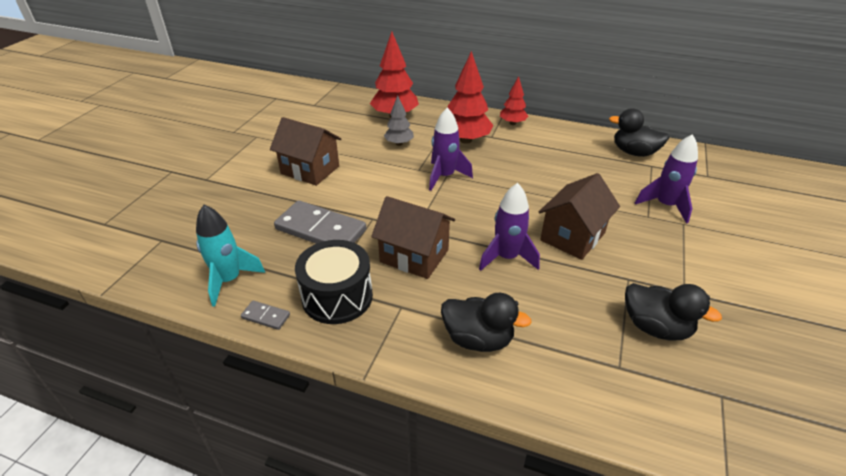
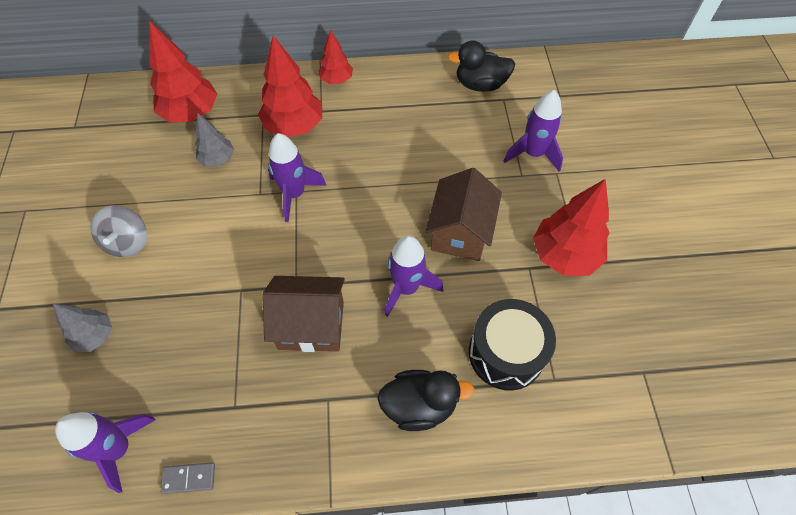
camera: 25 degrees left, 20 degrees up
turquoise rocket [196,205,265,307] -> purple rocket [55,412,156,493]
brown house [270,117,341,186] -> grey spinning top [90,205,147,257]
grey domino [274,200,366,244] -> none
black drum [295,240,373,324] -> black drum moved to [469,299,556,390]
black duck [625,283,722,340] -> none
none -> grey tree [53,304,112,352]
none -> red tree [533,179,610,276]

